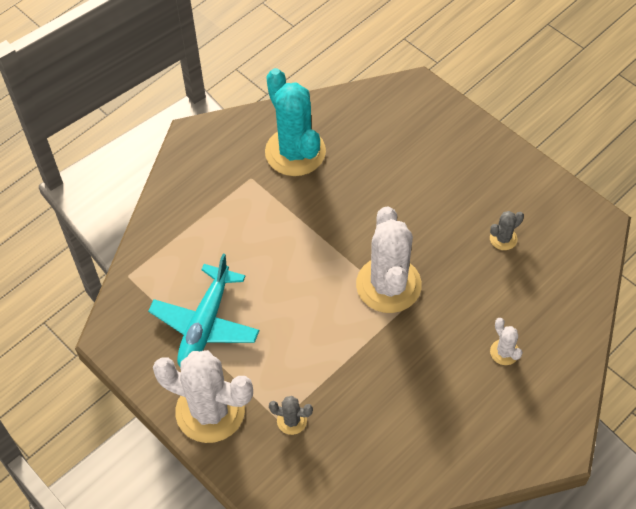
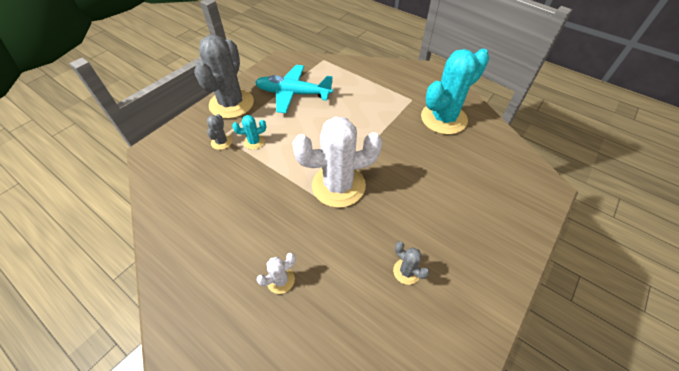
camera: 80 degrees right, 5 degrees down
white cactus [153,350,253,443] -> grey cactus [194,35,254,119]
none -> turquoise cactus [232,115,266,150]

